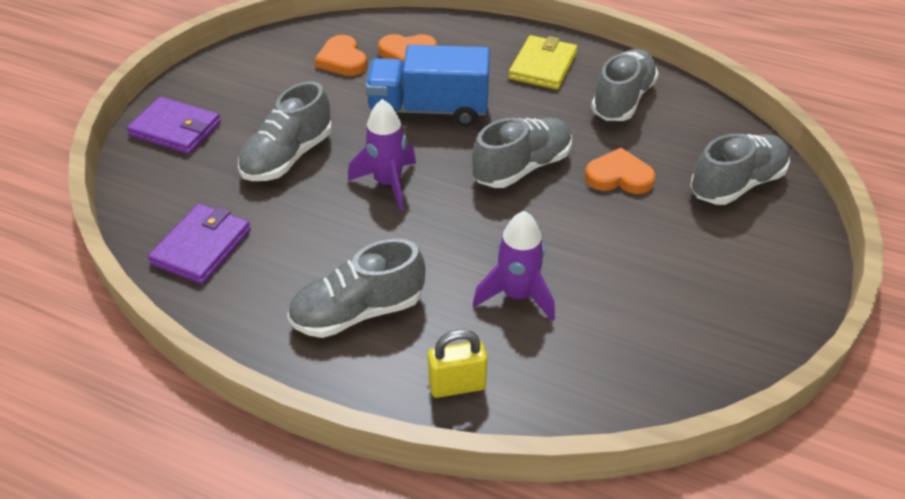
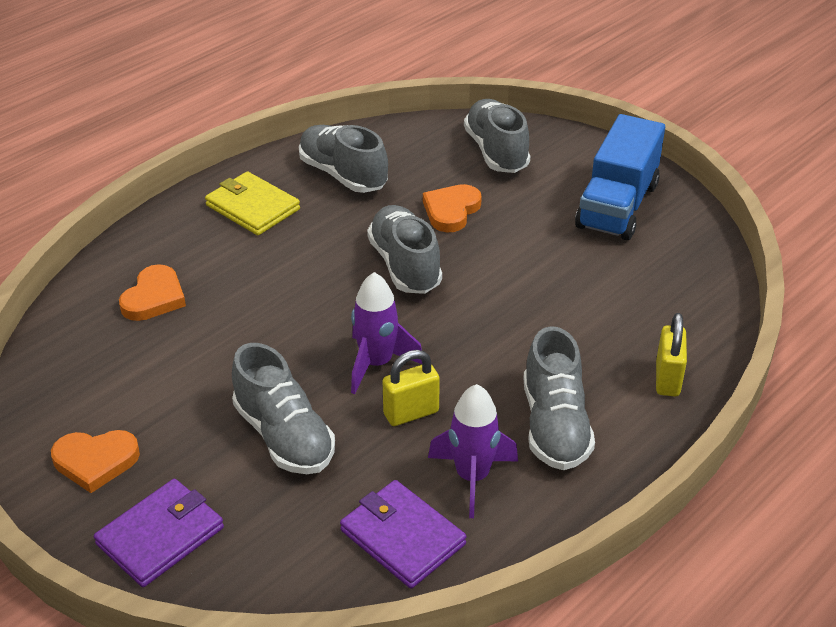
camera: 70 degrees left, 5 degrees down
orange heart [315,35,367,76] -> orange heart moved to [51,430,140,493]
blue truck [365,45,490,126] -> blue truck moved to [575,114,665,240]
purple rocket [473,211,555,321] -> purple rocket moved to [428,384,518,518]
none -> yellow padlock [383,350,440,426]

